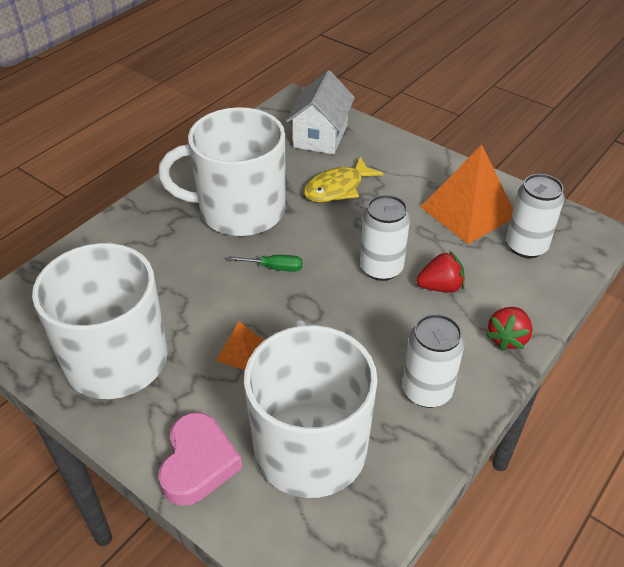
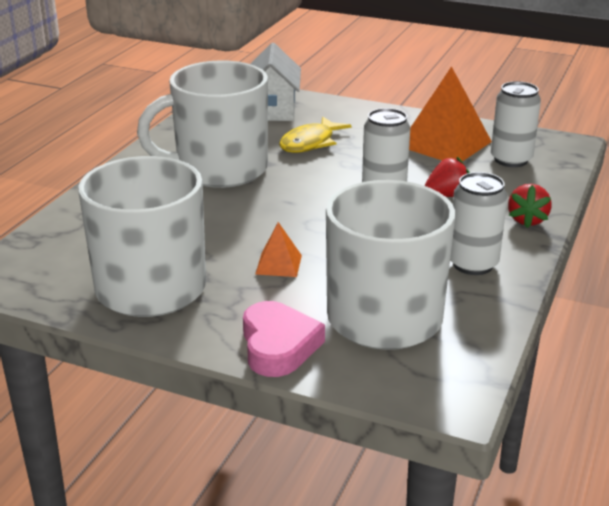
camera: 15 degrees left, 15 degrees down
green screwdriver [228,255,302,272] -> none

